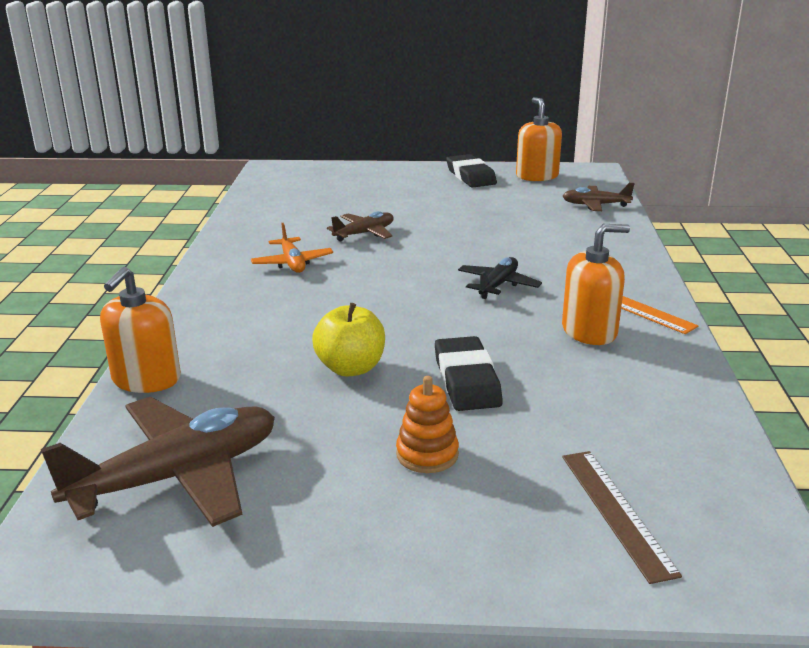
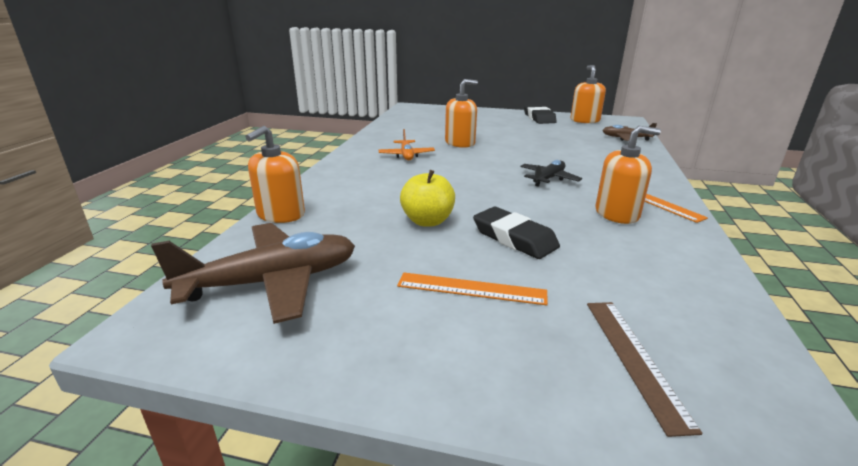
camera: 10 degrees right, 0 degrees up
brown plane [327,211,394,241] -> orange soap dispenser [445,79,478,148]
orange stacking toy [396,376,459,473] -> orange ruler [397,272,548,305]
black eraser [435,336,503,411] -> black eraser turned 45 degrees counterclockwise [473,207,560,259]

